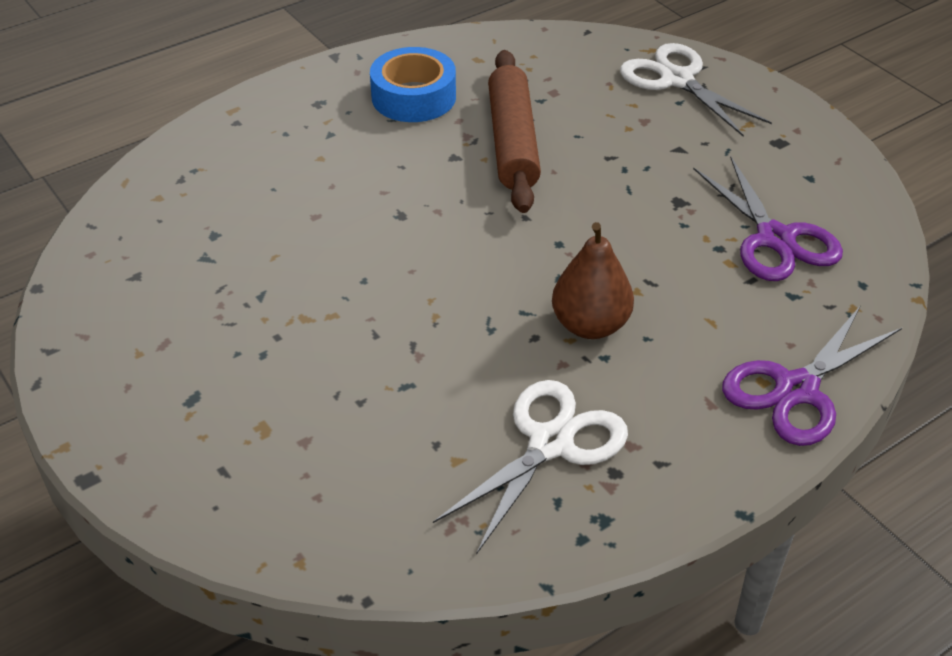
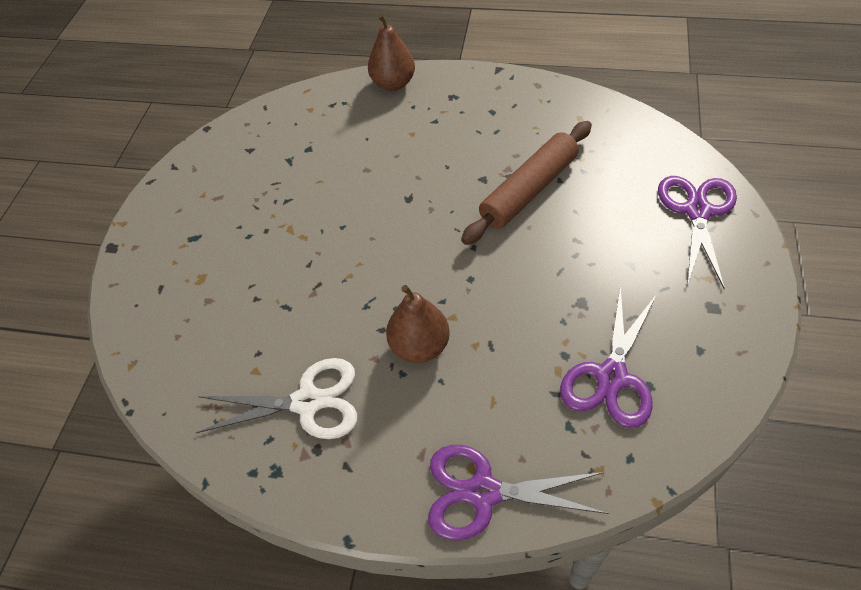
camera: 50 degrees right, 10 degrees up
blue tape [370,47,456,122] -> none
white scissors [620,43,772,137] -> purple scissors [658,176,737,289]
none -> brown pear [368,14,415,91]

